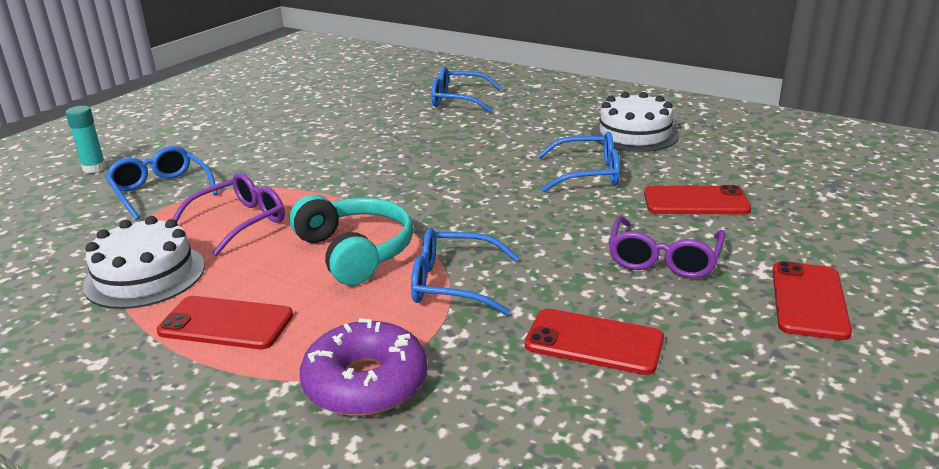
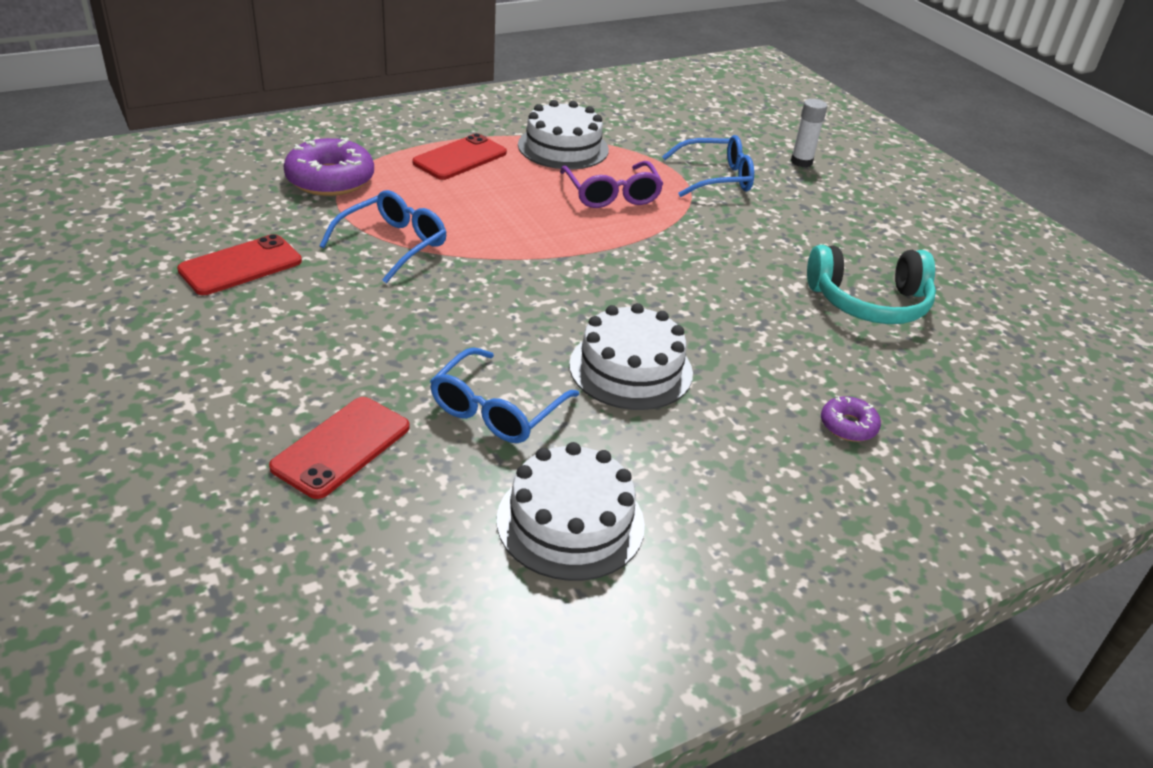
camera: 115 degrees right, 10 degrees up
turquoise glue stick [65,106,106,173] -> white glue stick [791,99,827,167]
turquoise headphones [289,194,413,285] -> turquoise headphones moved to [807,245,936,324]
blue glasses [431,66,502,113] -> purple donut [821,396,881,442]
purple glasses [609,216,726,278] -> none
red phone [772,261,852,340] -> none
none -> white cake [569,303,693,410]

